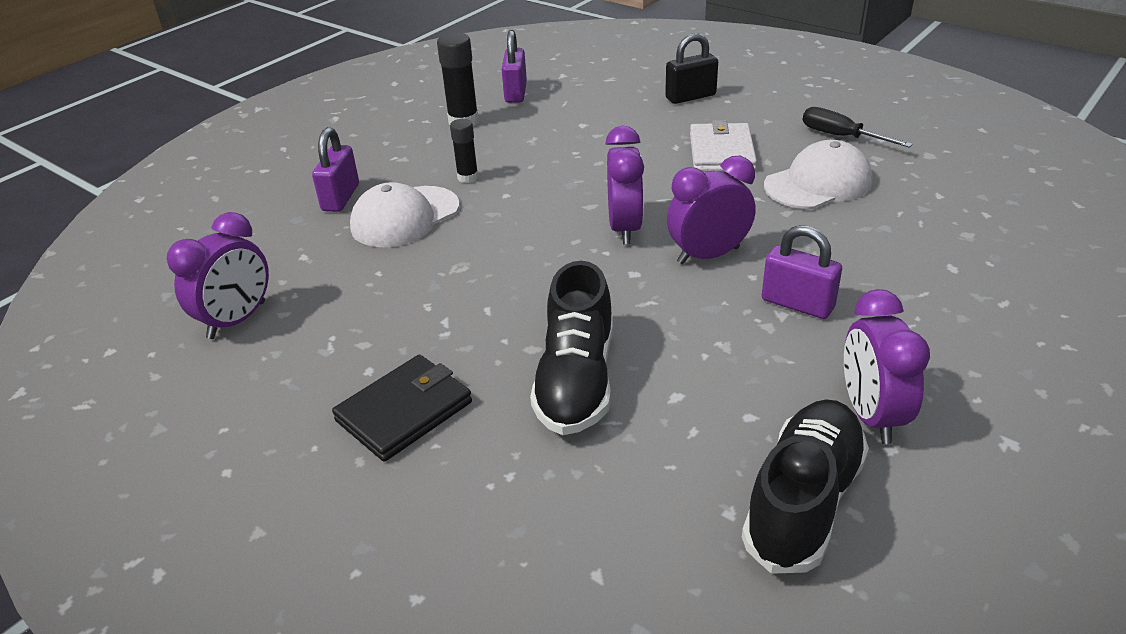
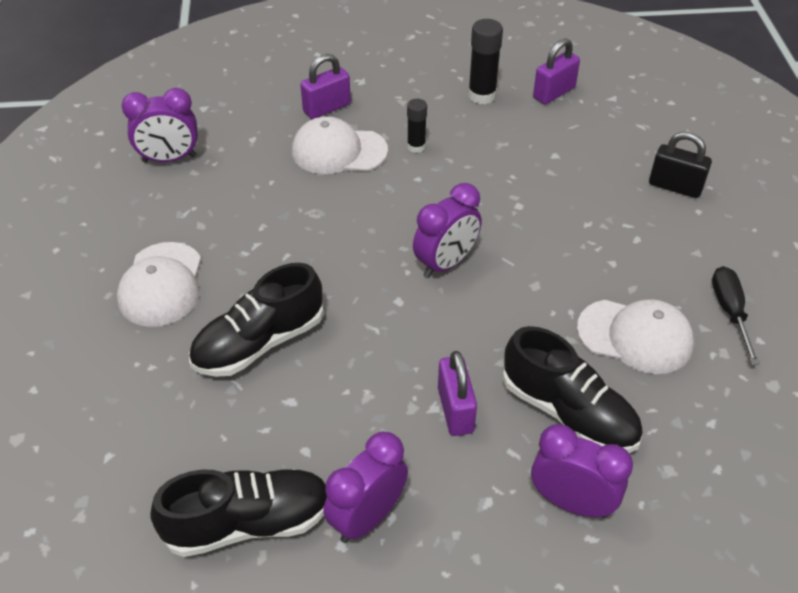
camera: 45 degrees right, 10 degrees up
black wallet [332,355,472,462] -> white cap [117,242,201,327]
purple clock [667,156,756,264] -> purple clock moved to [531,424,633,518]
white wallet [690,120,757,172] -> none
none -> black shoe [503,326,643,453]

